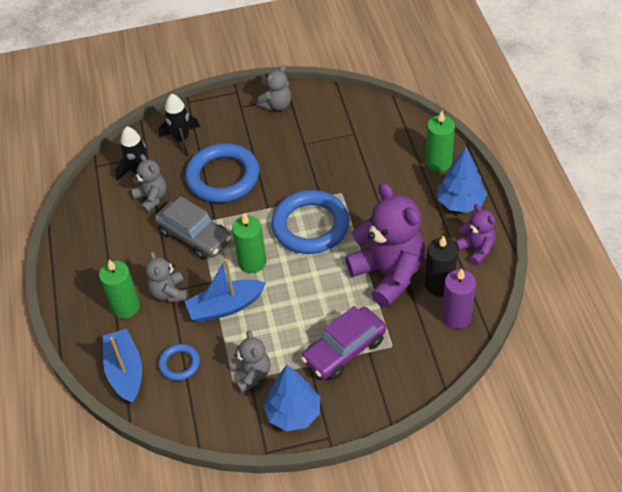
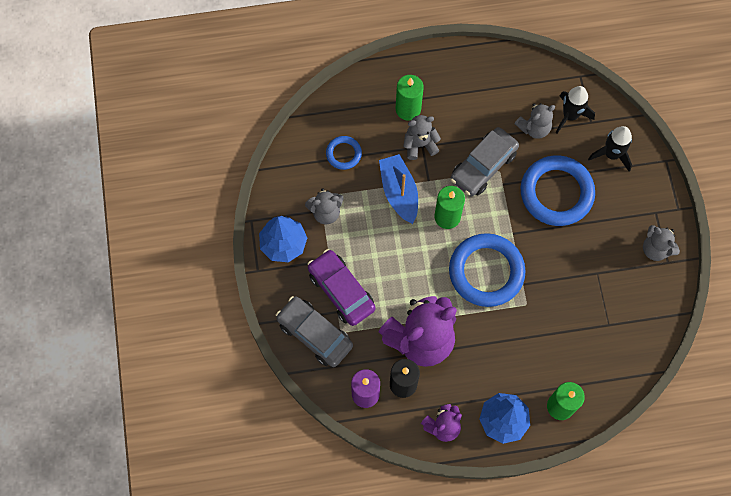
camera: 90 degrees right, 20 degrees up
blue boat [103,329,142,404] -> none
none -> grey car [276,296,353,367]

